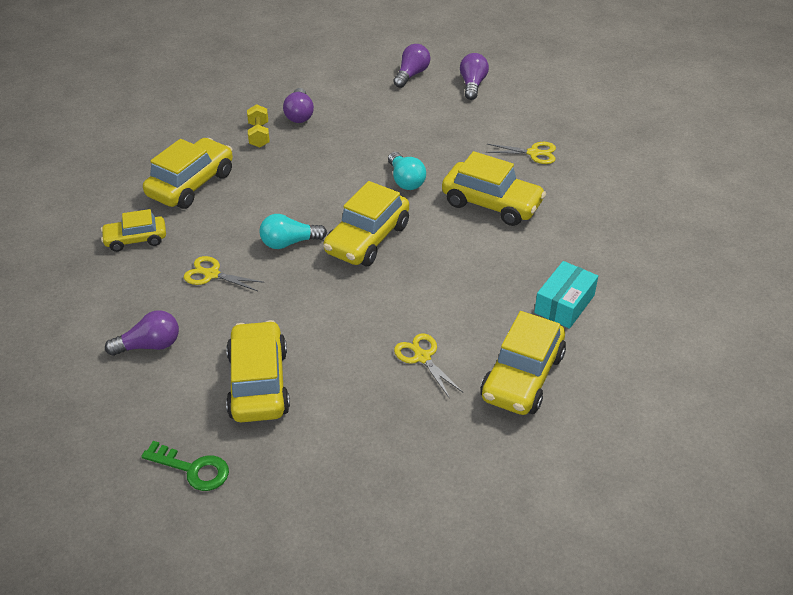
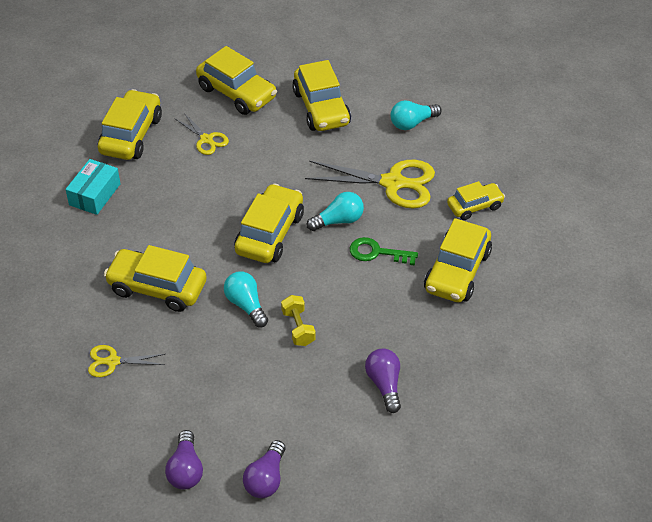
camera: 170 degrees right, 5 degrees up
purple light bulb [105,310,179,356] -> turquoise light bulb [390,100,442,130]
green key [141,441,229,491] -> green key moved to [350,237,418,266]
yellow scissors [184,256,265,291] -> yellow scissors [305,160,435,209], size x1.89
yellow dumbbell [247,104,270,148] -> yellow dumbbell moved to [281,295,316,346]
none -> yellow car [196,46,277,115]

